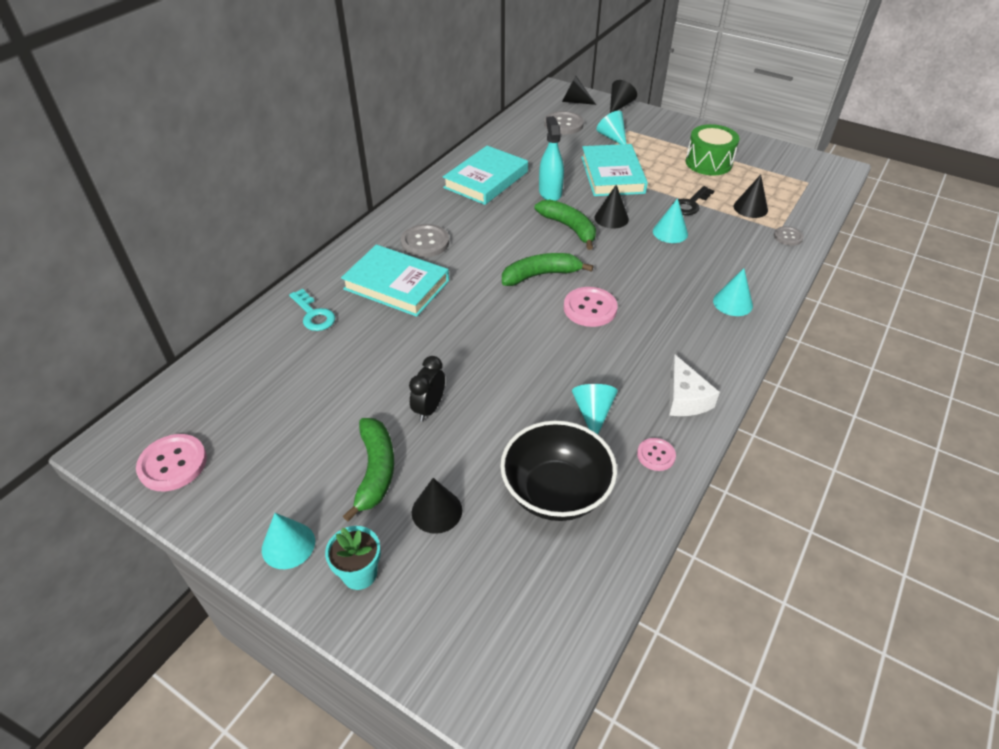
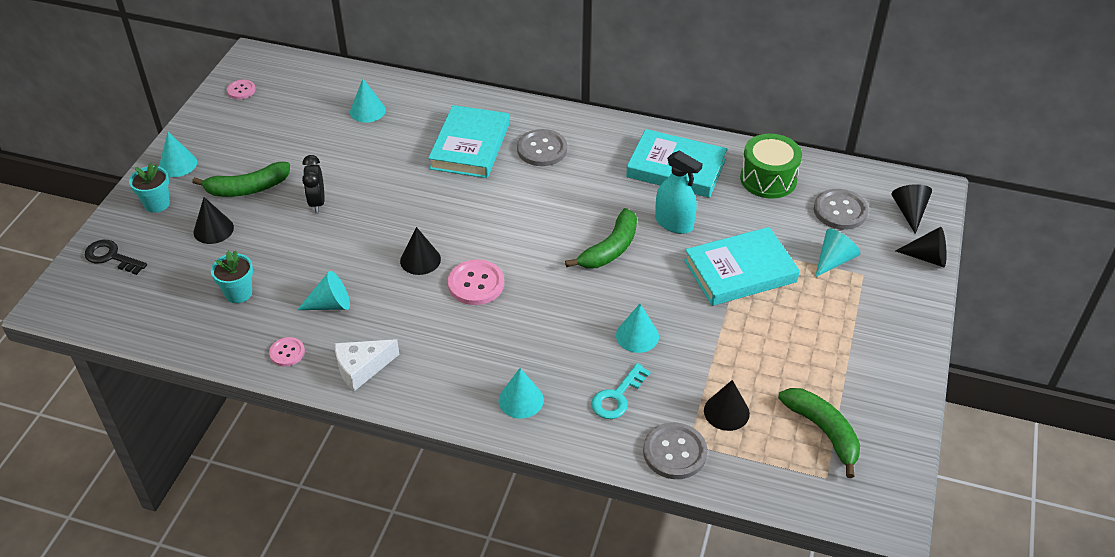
camera: 75 degrees right, 0 degrees up
pink button [136,434,207,491] -> pink button [227,80,256,99], size x0.59
turquoise key [289,289,335,331] -> turquoise key moved to [591,363,651,419]
black clock [409,356,445,422] -> black clock turned 105 degrees counterclockwise [302,155,325,213]
black bowl [500,421,617,521] -> turquoise flower pot [211,250,253,303]
green banana [502,253,594,286] -> green banana moved to [778,388,860,478]
turquoise spray bottle [539,116,564,201] -> turquoise spray bottle turned 60 degrees clockwise [655,150,703,234]
black cone [595,185,629,229] -> black cone moved to [400,227,441,275]
black key [673,186,714,215] -> black key moved to [85,240,147,275]
green drum [686,124,739,176] -> green drum moved to [740,134,802,199]
grey button [774,226,804,246] -> grey button [643,422,708,479], size x1.71
none -> turquoise cone [350,79,386,123]

